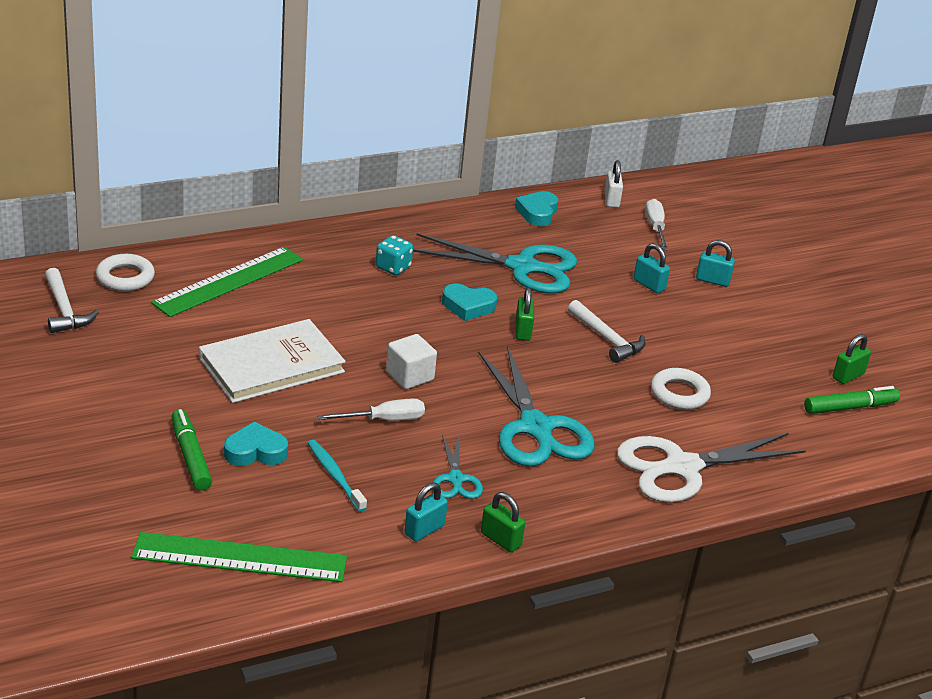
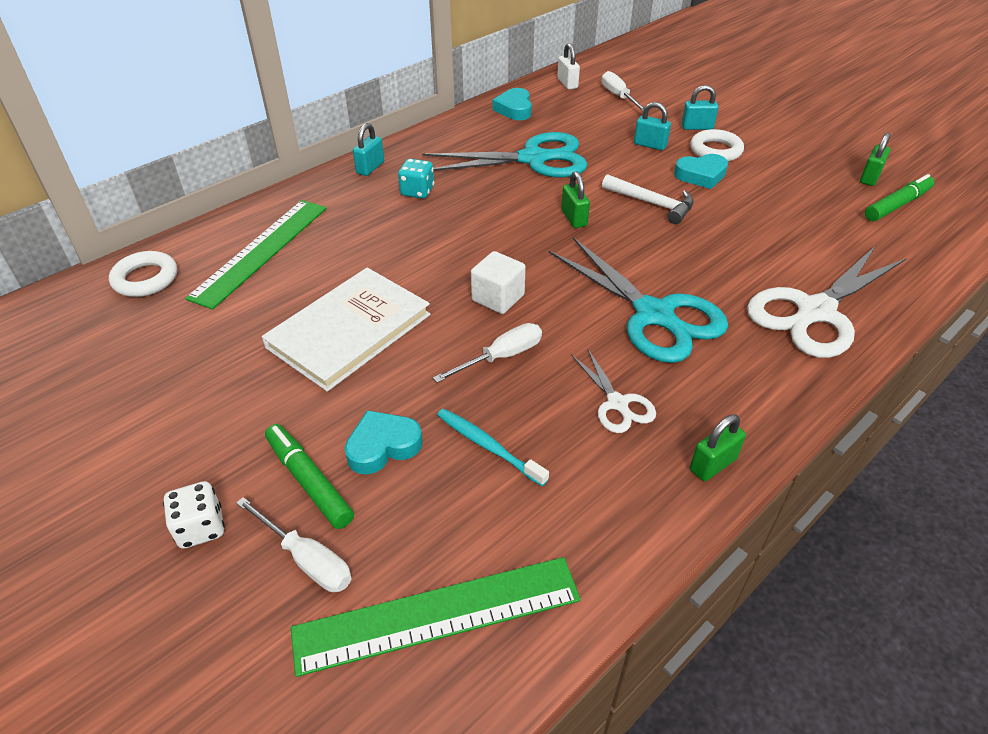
camera: 15 degrees left, 10 degrees up
white hammer [45,268,99,333] -> none
turquoise padlock [404,483,448,541] -> turquoise padlock moved to [353,123,384,176]
turquoise scissors [433,434,483,499] -> white scissors [571,348,656,433]
turquoise heart [442,283,497,321] -> turquoise heart moved to [674,154,728,189]
green padlock [481,492,525,552] -> green padlock turned 60 degrees counterclockwise [690,414,746,481]
white ring [651,368,711,410] -> white ring moved to [690,129,744,162]
none -> white dice [163,481,225,549]
none -> white screwdriver [236,497,352,592]

